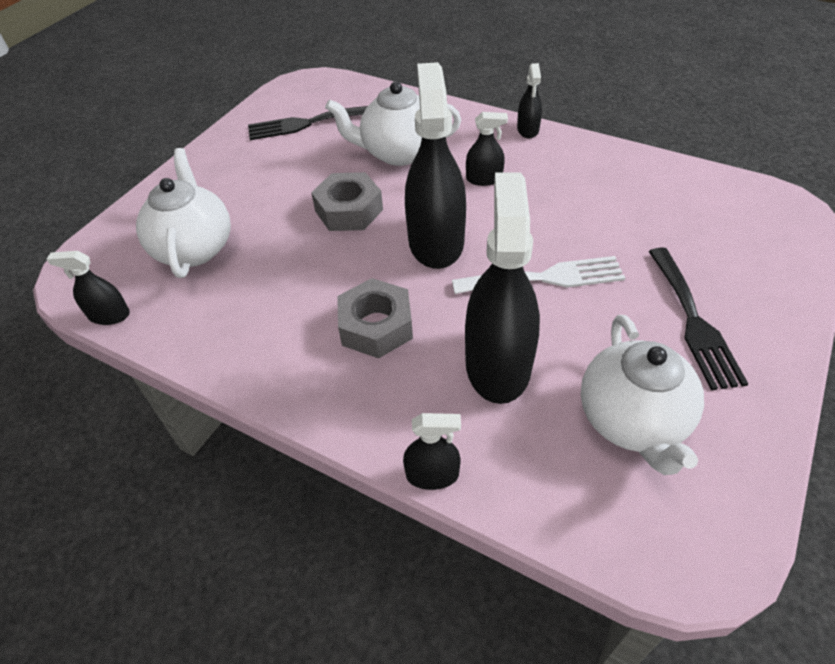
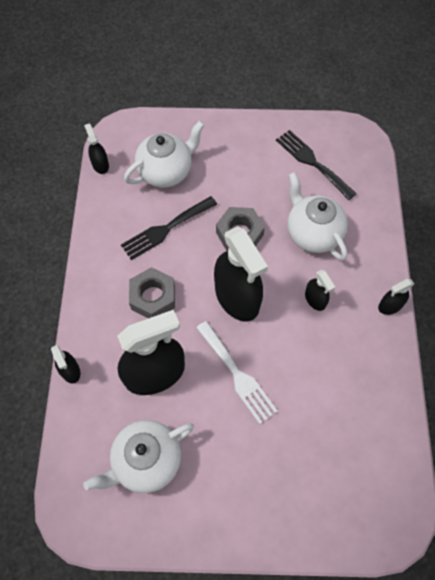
camera: 60 degrees right, 15 degrees up
black spray bottle [405,62,466,269] -> black spray bottle turned 90 degrees clockwise [214,226,268,322]
black fork [649,247,748,390] -> black fork moved to [121,196,217,260]

